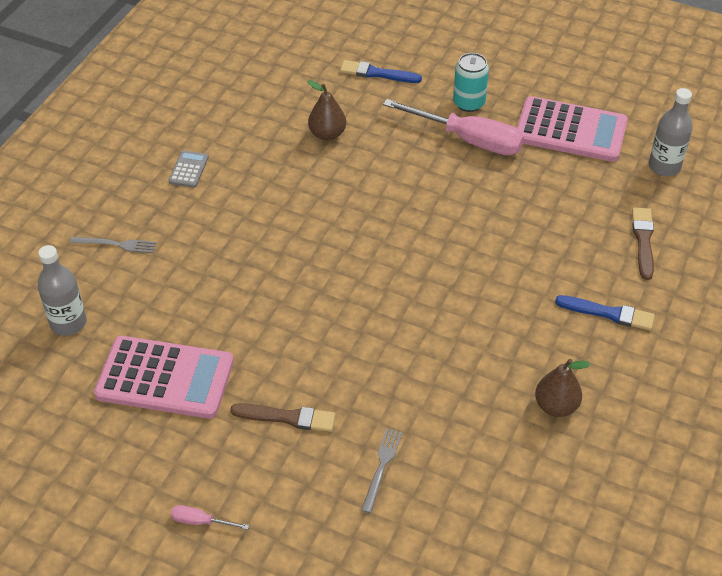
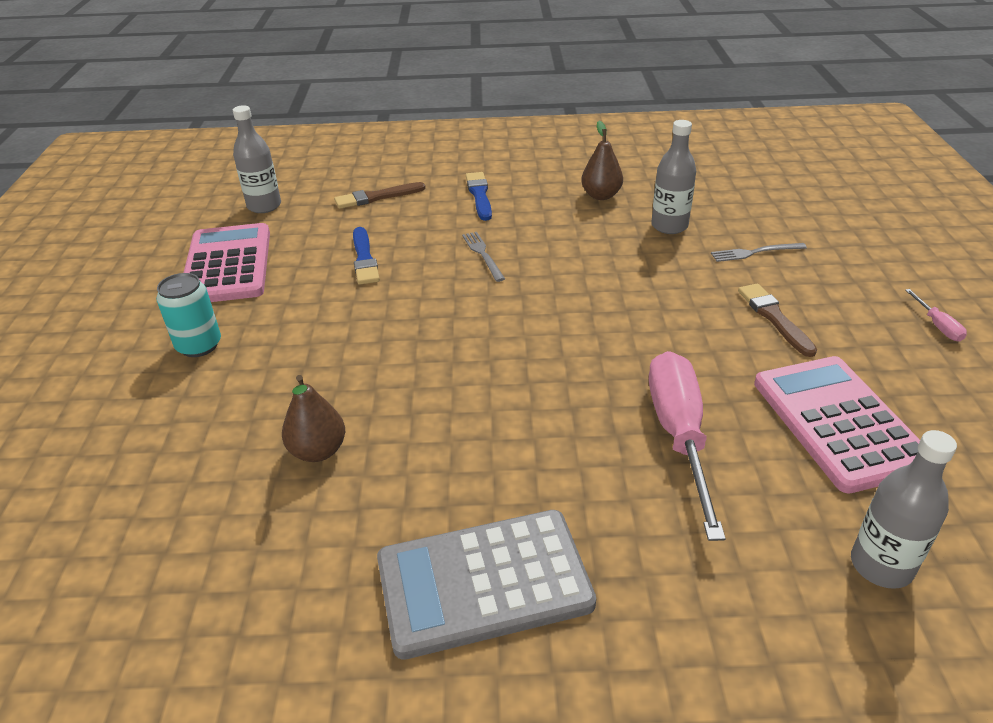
camera: 115 degrees left, 10 degrees down
grey fork [70,237,156,253] -> grey fork moved to [462,232,505,282]
grey calculator [168,150,209,188] -> grey calculator [377,510,596,660], size x2.31
blue brush [340,60,422,83] -> blue brush moved to [353,227,380,285]
pink screwdriver [383,99,524,155] -> pink screwdriver moved to [649,351,726,541]
none -> grey bottle [651,120,696,234]

